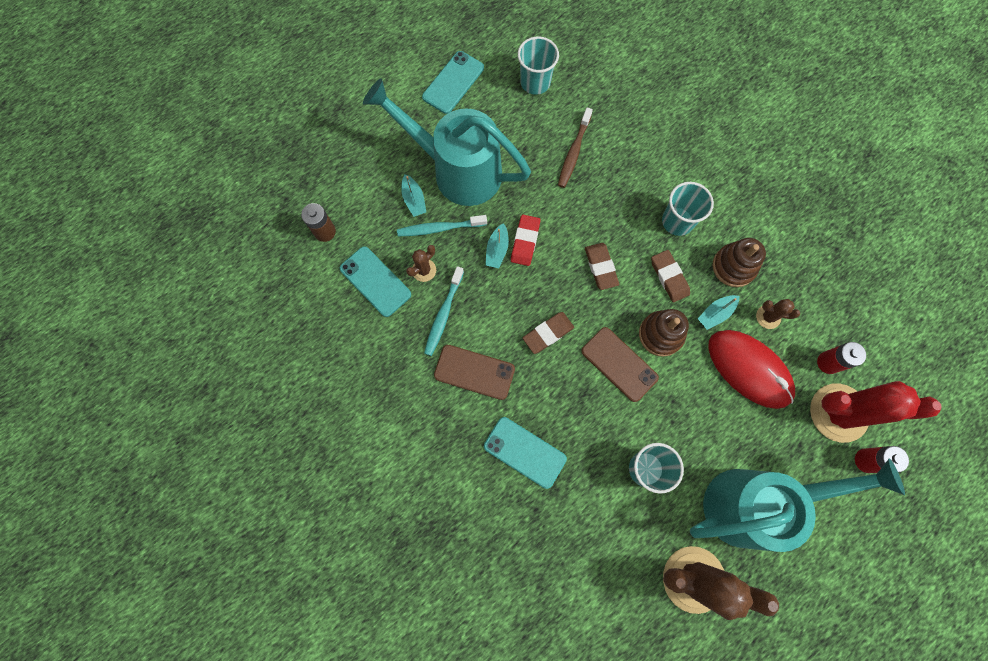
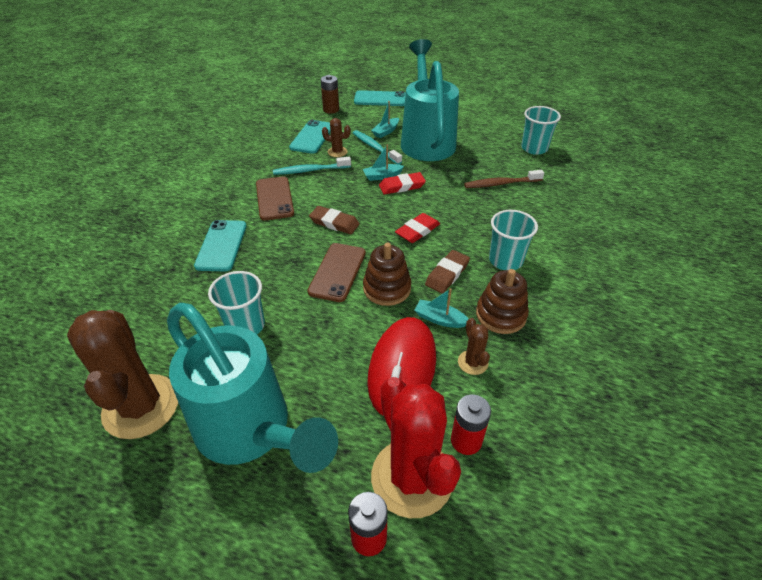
camera: 60 degrees right, 30 degrees down
turquoise phone [422,51,484,114] -> turquoise phone moved to [354,90,406,106]
brown eraser [585,243,619,290] -> red eraser [395,213,440,243]

